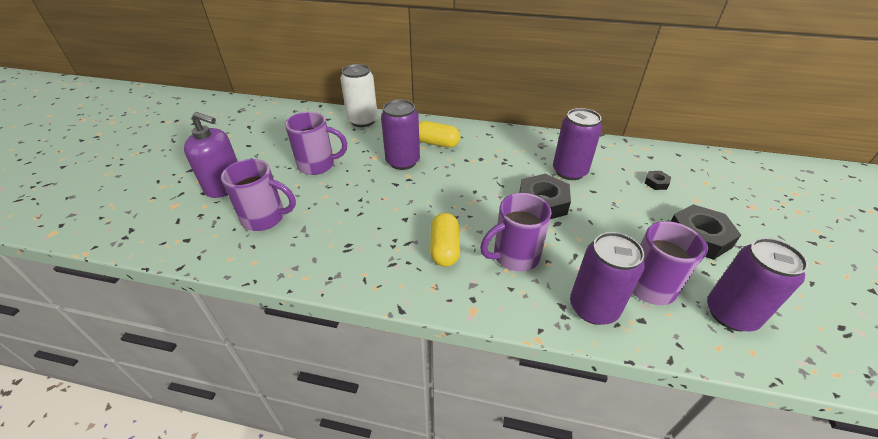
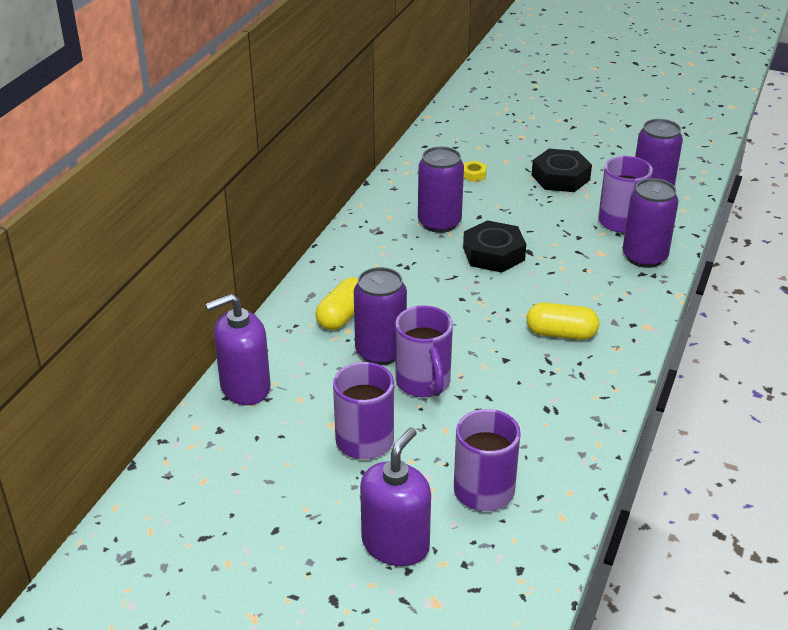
camera: 80 degrees left, 5 degrees down
white can [340,64,378,127] -> purple soap dispenser [205,294,271,405]
purple mug [480,193,552,272] -> purple mug moved to [395,306,453,397]
black nut [645,171,671,190] -> yellow nut [463,161,487,182]

